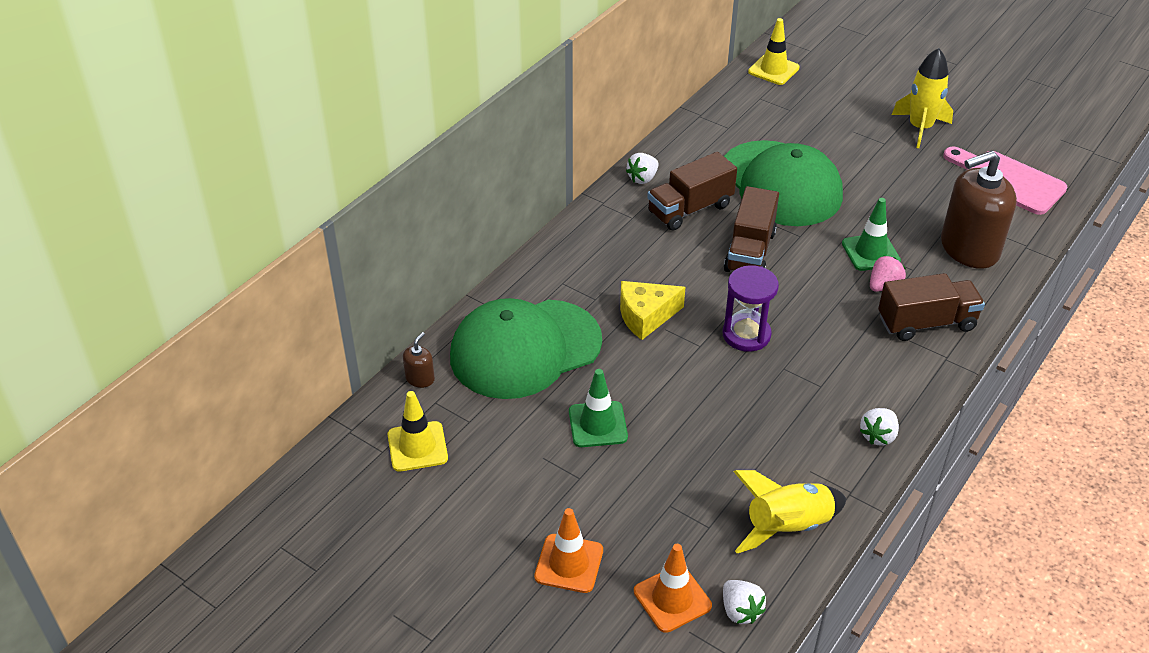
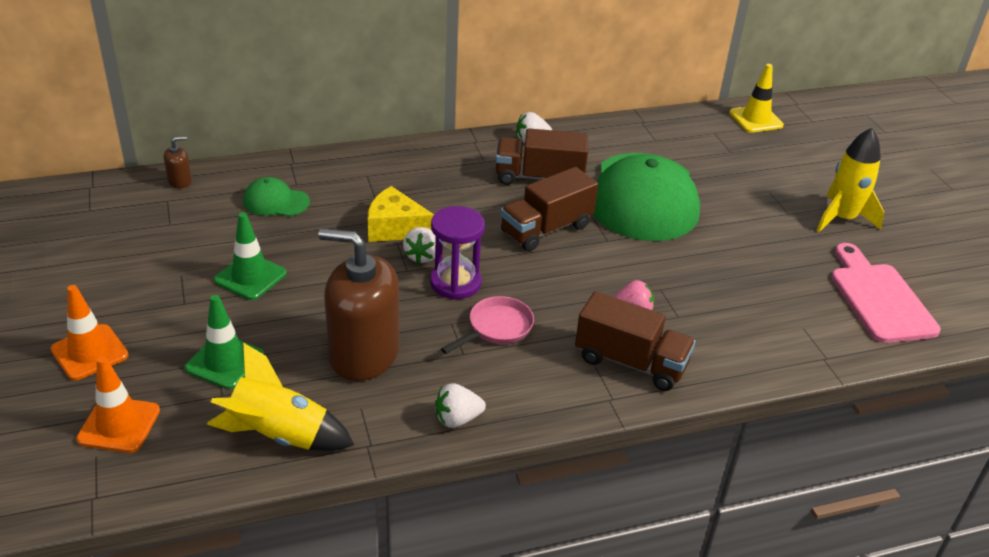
camera: 35 degrees right, 5 degrees down
yellow traffic cone [388,391,448,471] -> none
green cap [450,298,602,399] -> green cap [243,177,310,216], size x0.44
white strawberry [723,580,766,624] -> white strawberry moved to [403,227,436,264]
green traffic cone [842,198,901,271] -> green traffic cone moved to [185,295,264,389]
brown soap dispenser [941,150,1017,269] -> brown soap dispenser moved to [318,228,400,381]
none -> pink pan [441,296,534,354]

